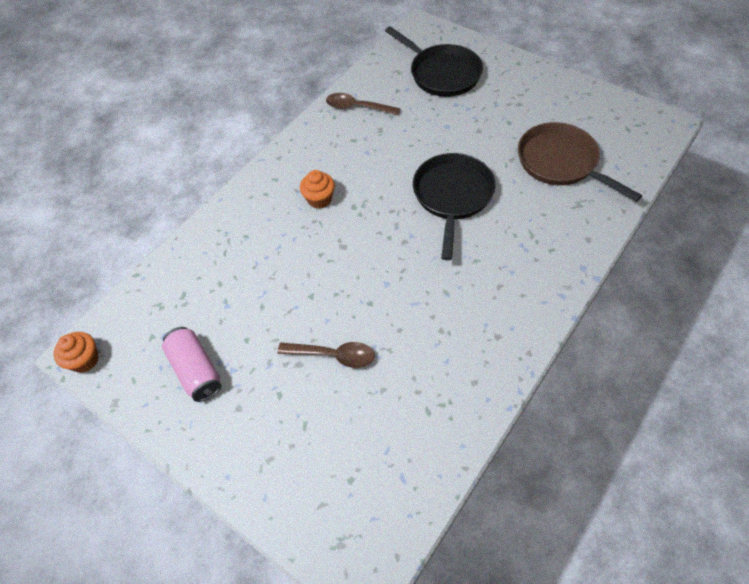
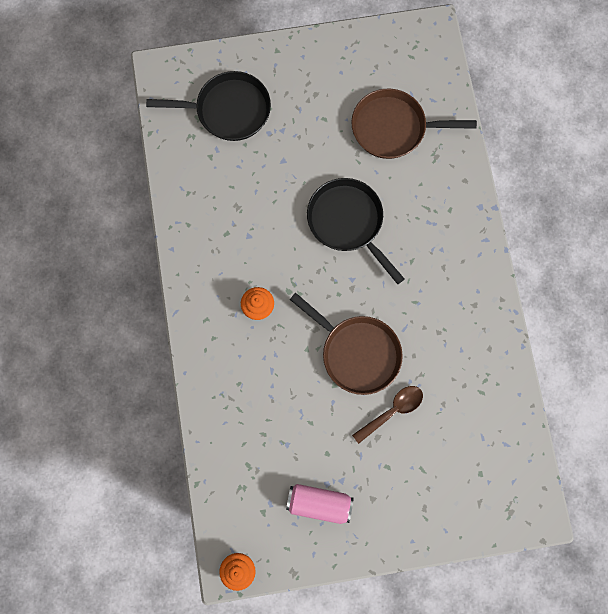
camera: 50 degrees left, 20 degrees up
brown spoon [326,93,401,115] -> none
none -> brown pan [290,293,403,395]

